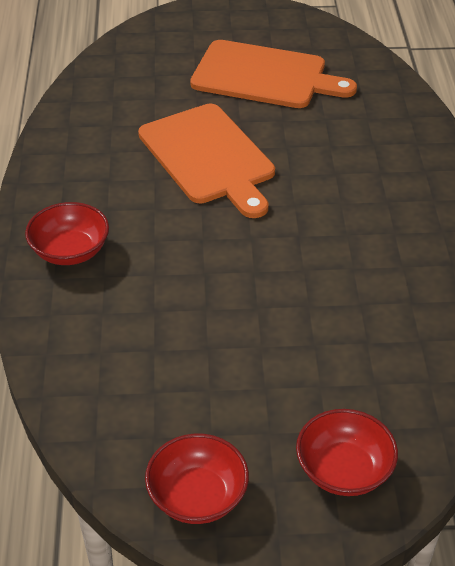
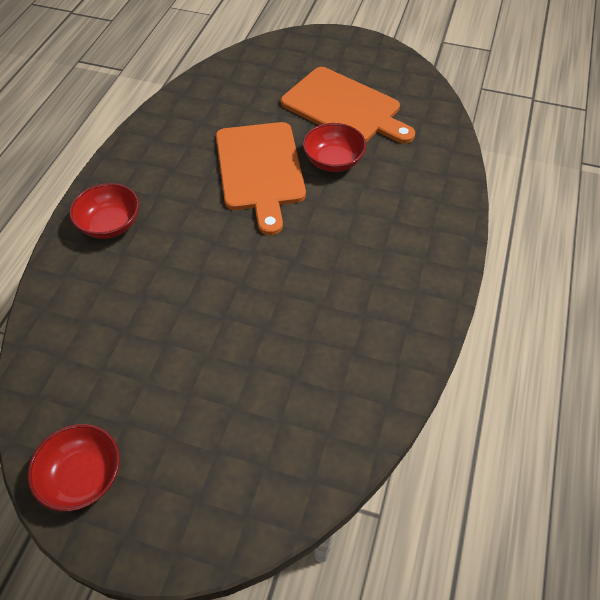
camera: 20 degrees right, 10 degrees up
red bowl [296,409,398,496] -> red bowl moved to [303,123,366,172]

